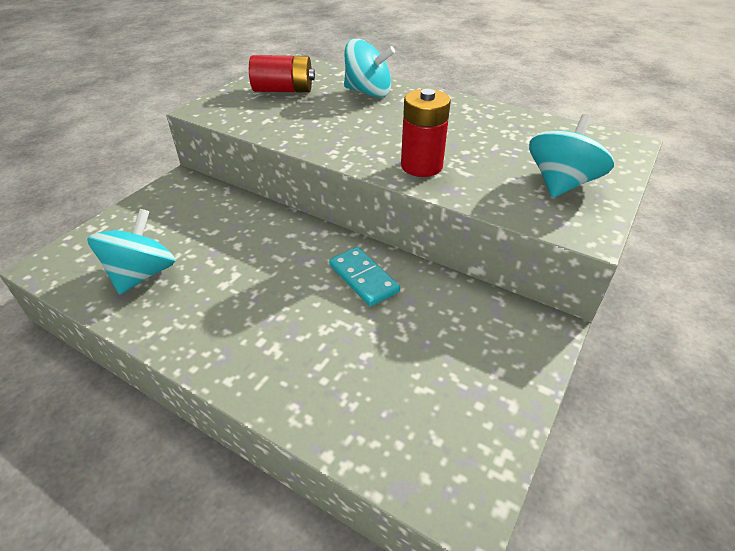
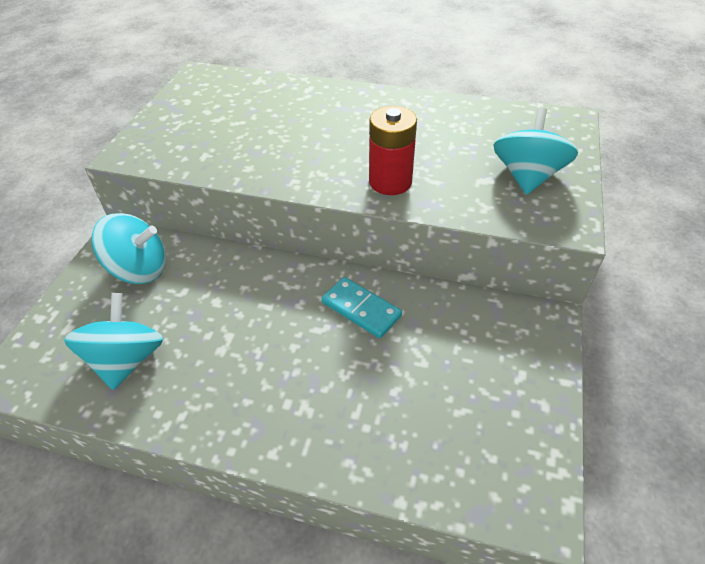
camera: 15 degrees left, 5 degrees up
red battery [249,55,315,93] -> none
turquoise spinning top [344,39,395,98] -> turquoise spinning top moved to [91,213,166,284]

